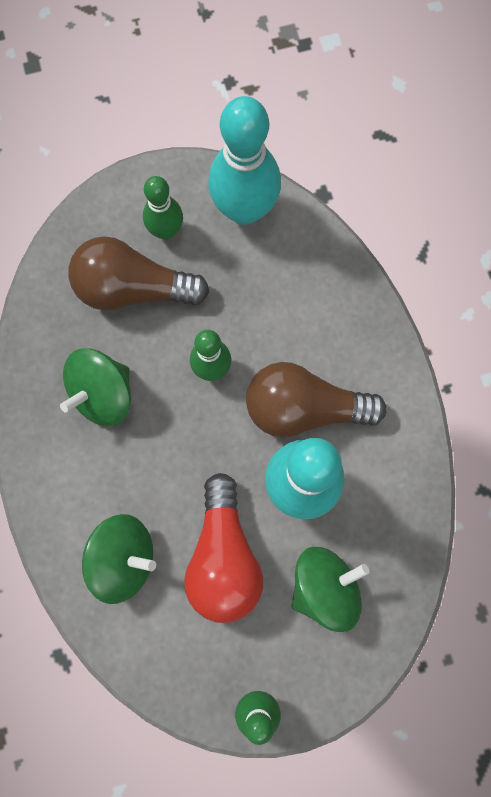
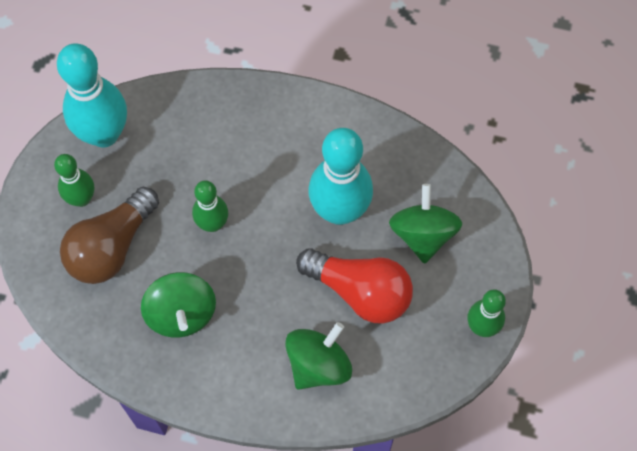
camera: 60 degrees left, 10 degrees down
brown light bulb [246,362,387,438] -> none

